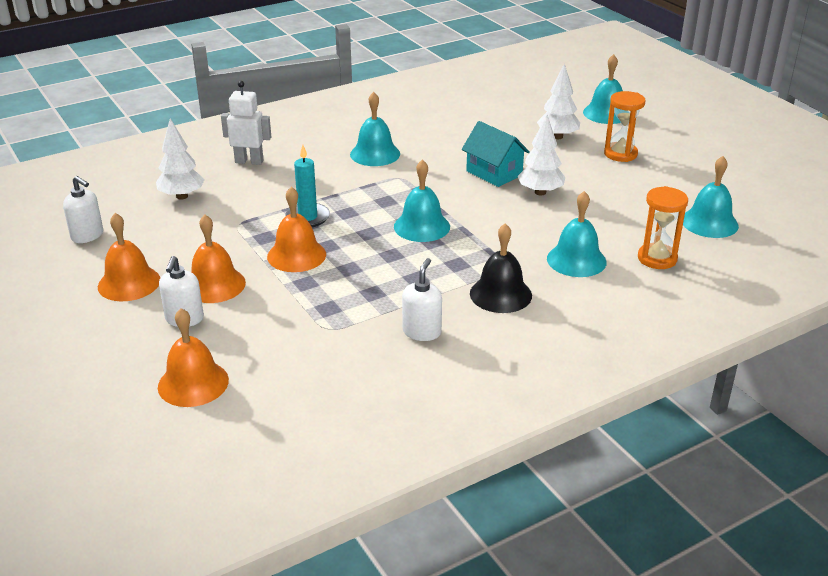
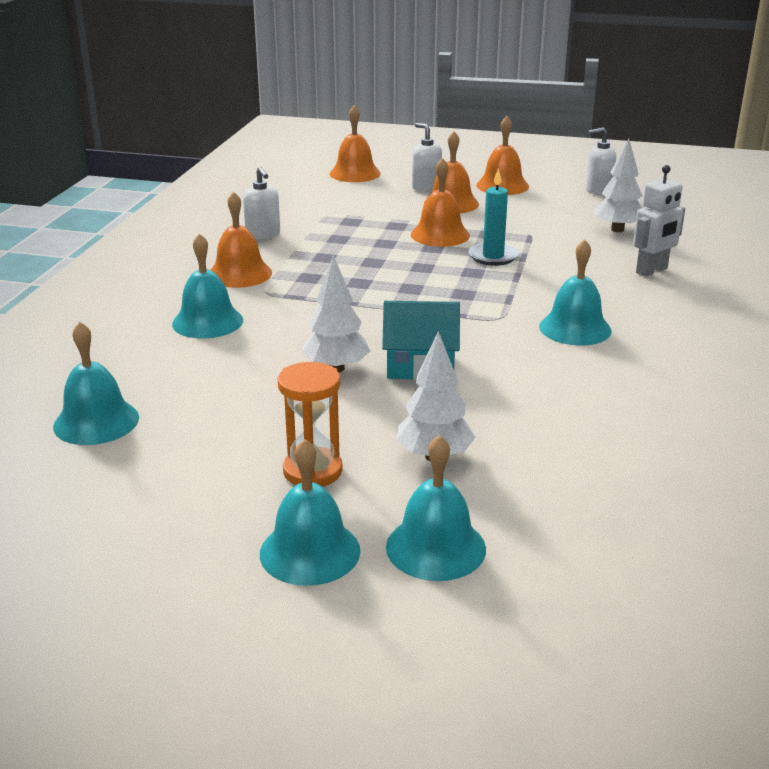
camera: 135 degrees right, 5 degrees down
turquoise bell [394,159,450,242] -> turquoise bell moved to [260,439,360,586]
black bell [470,223,532,313] -> orange bell [211,191,272,288]
orange hourglass [638,186,688,269] -> none

